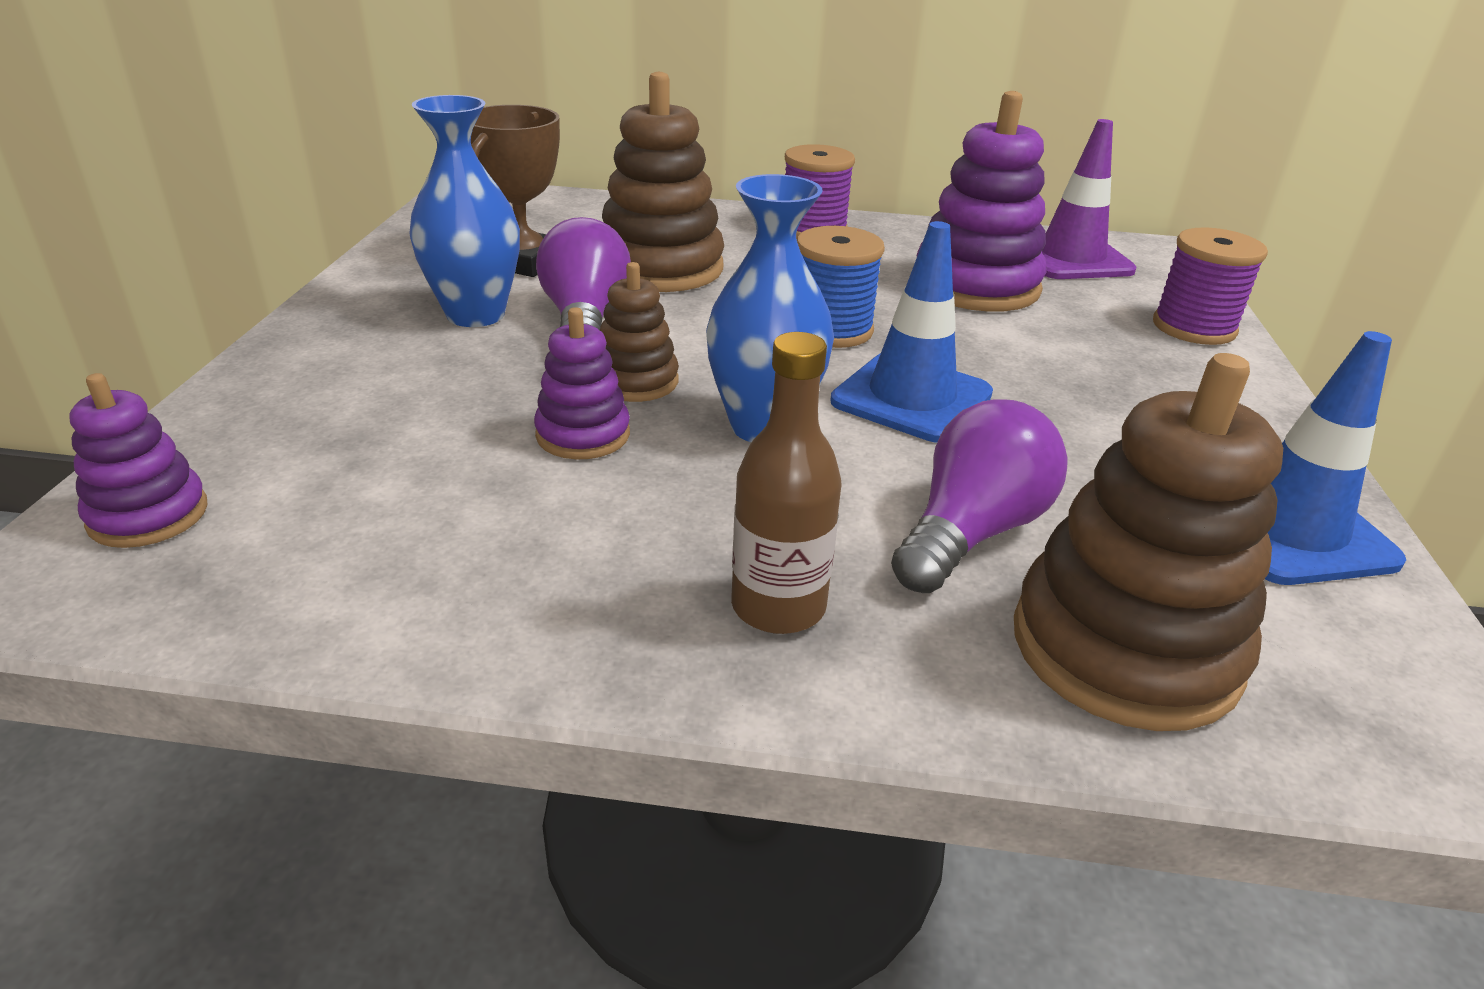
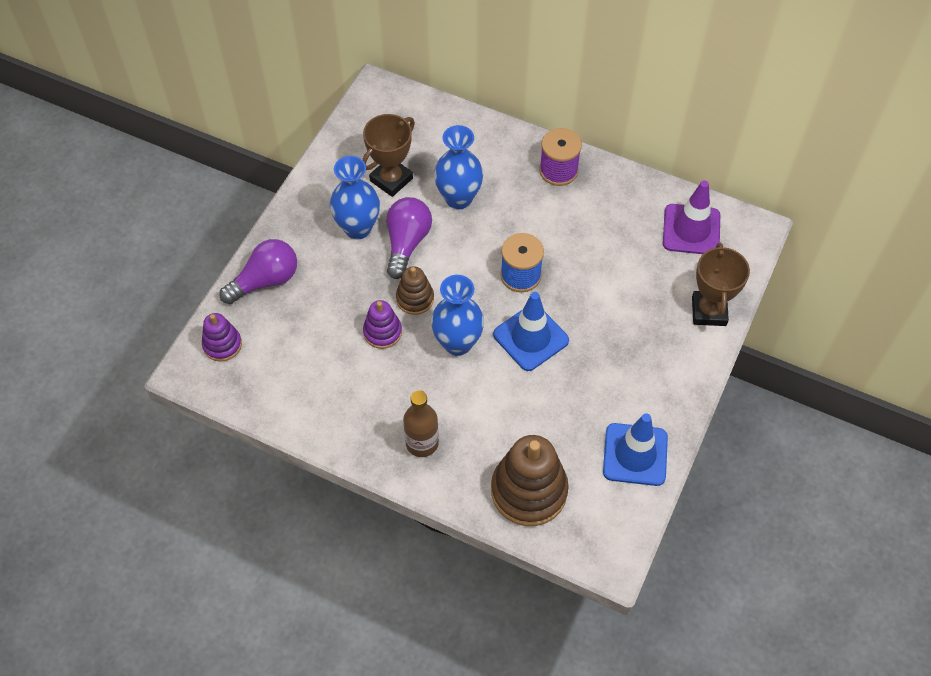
camera: 20 degrees right, 25 degrees up
brown stacking toy [602,72,724,292] -> blue vase [434,125,483,210]
purple light bulb [891,399,1068,593] -> purple light bulb moved to [219,239,297,304]
purple stacking toy [917,91,1047,312] -> none
purple spool [1153,227,1268,345] -> brown trophy [692,242,750,326]

